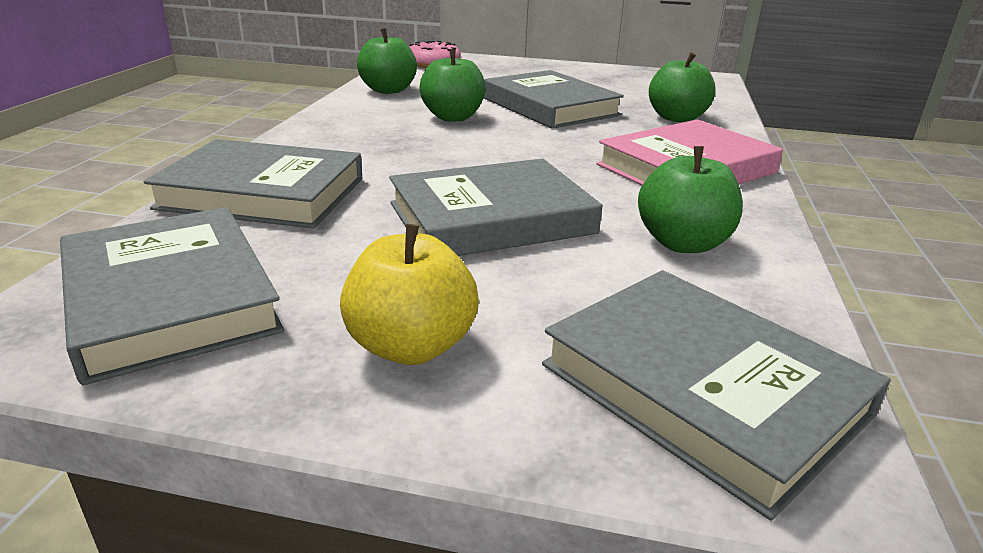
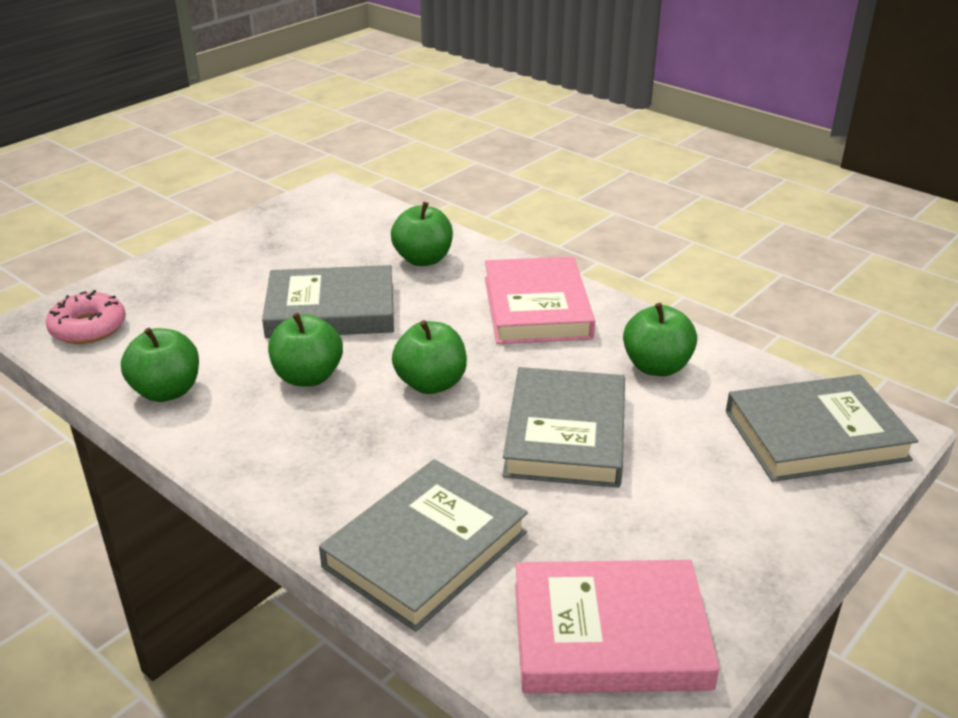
camera: 60 degrees left, 5 degrees up
grey book [60,207,284,385] -> pink book [515,560,720,694]
yellow apple [340,224,479,365] -> none
none -> green apple [392,320,467,394]

